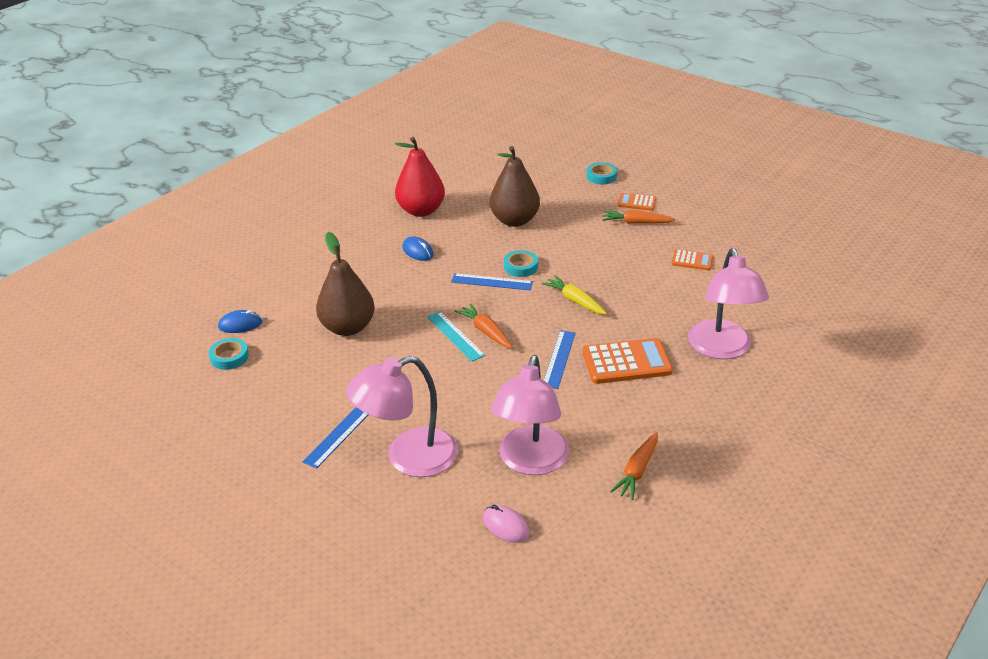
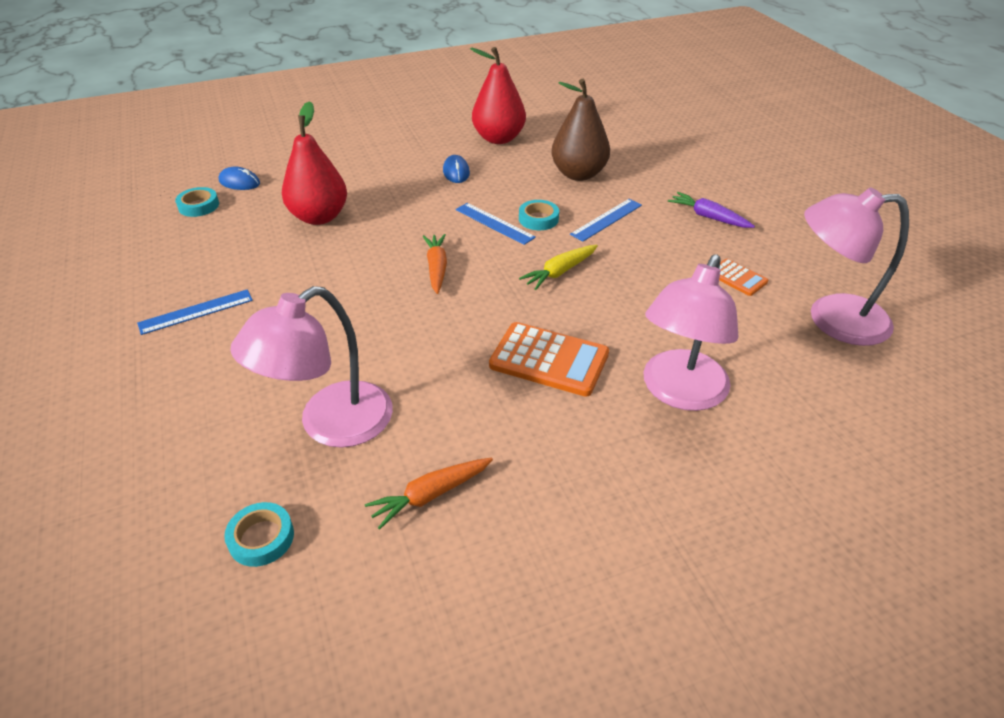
camera: 30 degrees right, 5 degrees up
brown pear [316,232,375,336] -> red pear [282,101,347,225]
pink lamp [346,356,458,477] -> pink lamp moved to [804,187,909,346]
turquoise ruler [427,311,485,362] -> none
pink mouse [483,505,530,543] -> none
yellow carrot [542,275,607,315] -> yellow carrot turned 120 degrees counterclockwise [519,245,598,290]
blue ruler [544,330,576,389] -> blue ruler moved to [570,199,642,241]
turquoise tape [587,162,617,184] -> turquoise tape moved to [224,502,294,567]
orange carrot [602,210,676,224] -> purple carrot [668,192,755,228]
orange calculator [618,193,656,211] -> none

